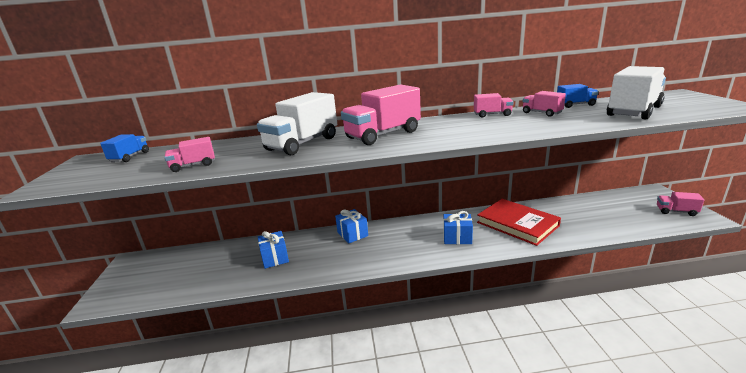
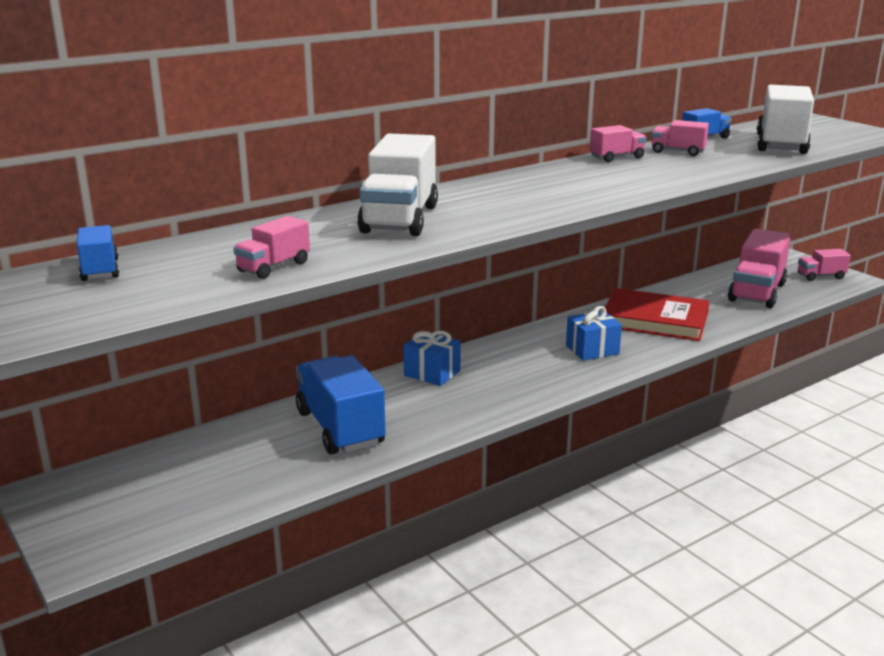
camera: 30 degrees left, 0 degrees up
blue gift [258,231,289,269] -> blue truck [296,355,386,455]
pink truck [341,84,421,145] -> pink truck moved to [728,229,791,308]

